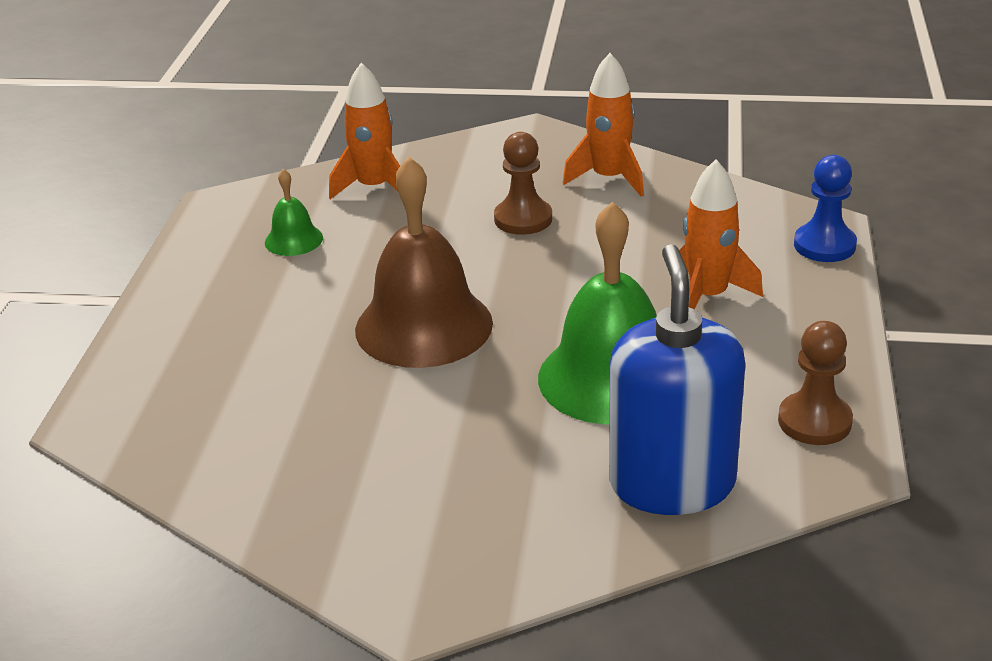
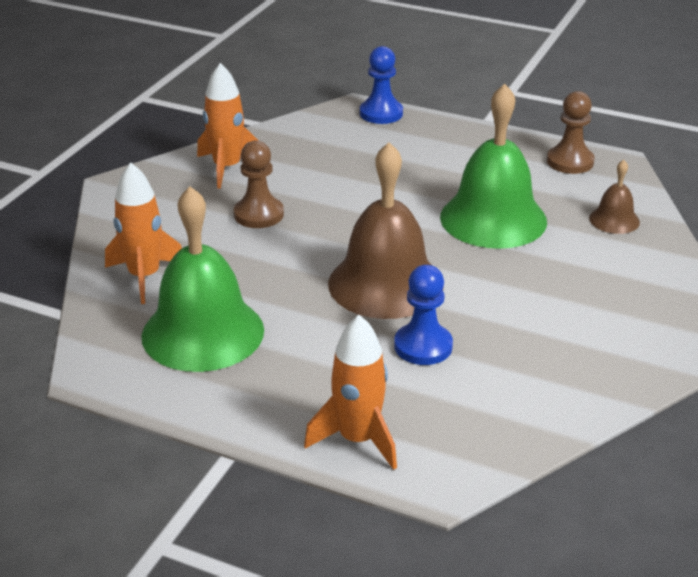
camera: 75 degrees left, 0 degrees up
green bell [265,169,323,256] -> green bell [142,186,264,372], size x2.14
blue soap dispenser [609,244,745,515] -> brown bell [589,160,640,234]
orange rocket [679,160,763,309] -> orange rocket moved to [304,315,397,470]
none -> blue pawn [394,265,453,365]

